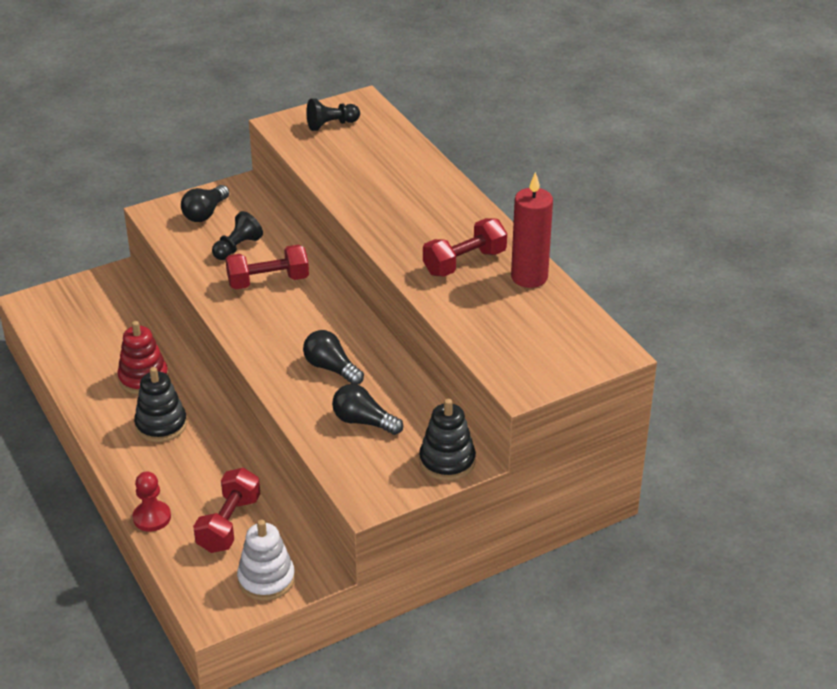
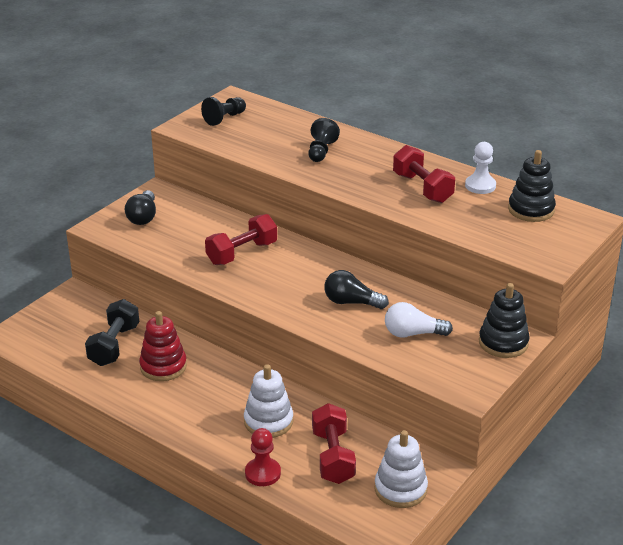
camera: 25 degrees left, 5 degrees down
black stacking toy [134,367,187,442] -> black stacking toy moved to [508,150,556,222]
black pawn [212,211,263,260] -> black pawn moved to [308,118,340,162]
black light bulb [332,384,403,435] -> white light bulb [385,302,453,338]
red dumbbell [423,218,507,277] -> red dumbbell turned 60 degrees counterclockwise [393,145,455,203]
red candle [511,172,553,288] -> white pawn [465,142,496,194]
none -> black dumbbell [85,299,139,366]
none -> white stacking toy [244,364,293,438]

